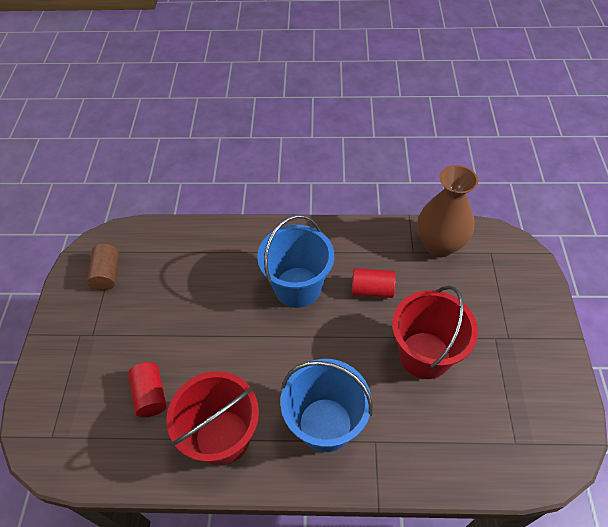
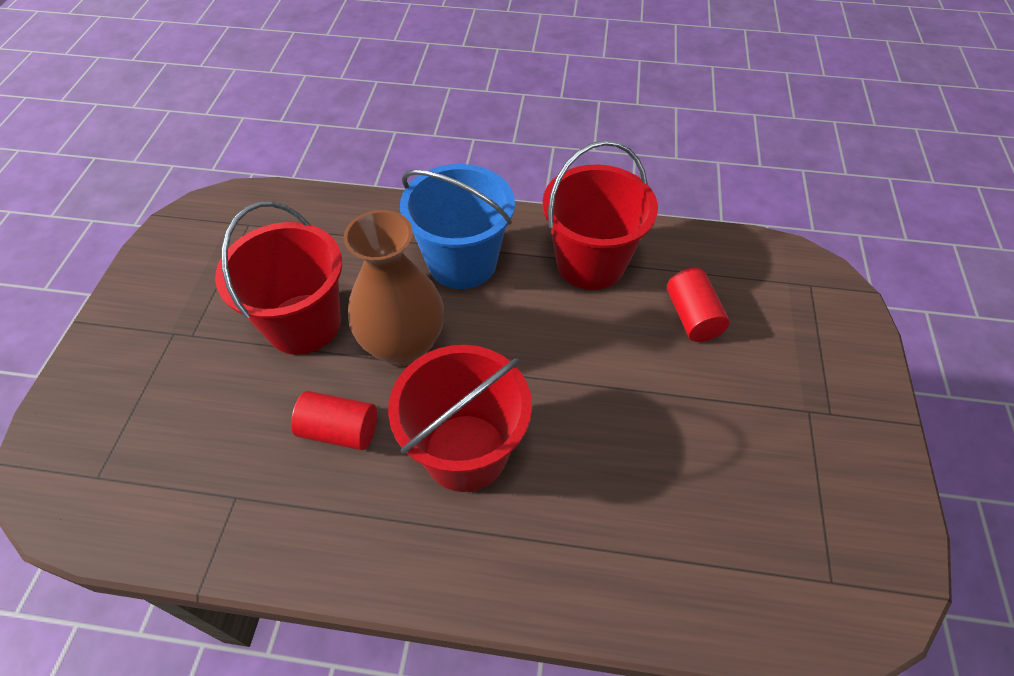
camera: 175 degrees left, 0 degrees up
brown cylinder [87,244,119,290] -> none
blue bucket [257,215,334,308] -> red bucket [388,345,532,492]
brown vase [417,165,478,257] -> brown vase moved to [344,210,444,367]

